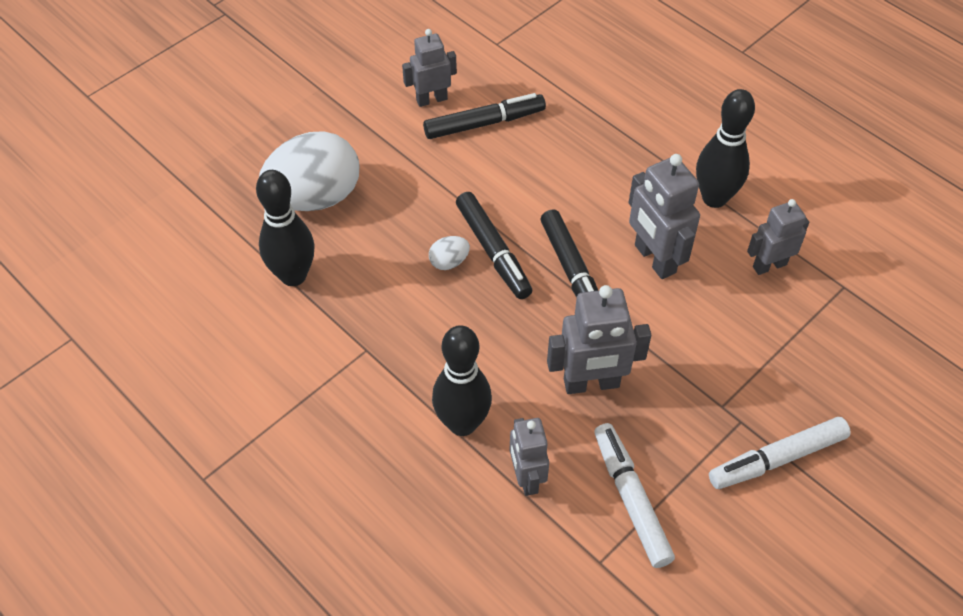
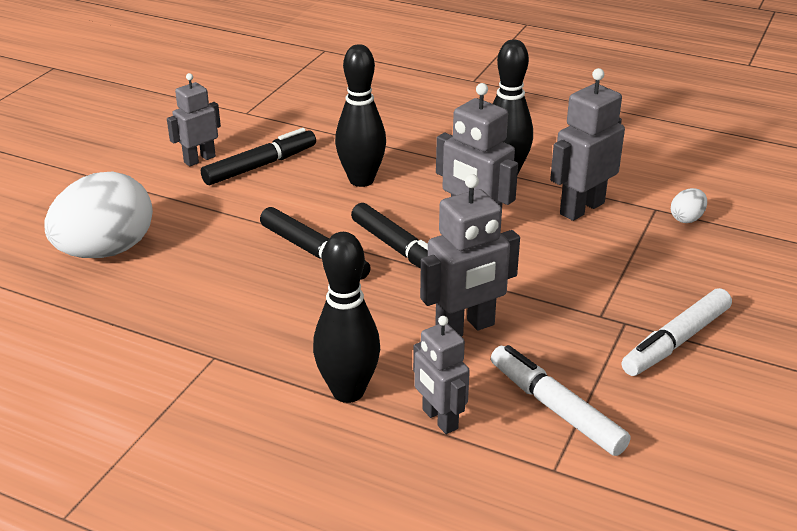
camera: 20 degrees left, 20 degrees down
black bowling pin [256,170,315,286] -> black bowling pin moved to [335,44,386,187]
white egg [429,236,470,270] -> white egg moved to [671,188,707,223]
grey robot [747,199,809,275] -> grey robot [550,68,625,221], size x1.51

